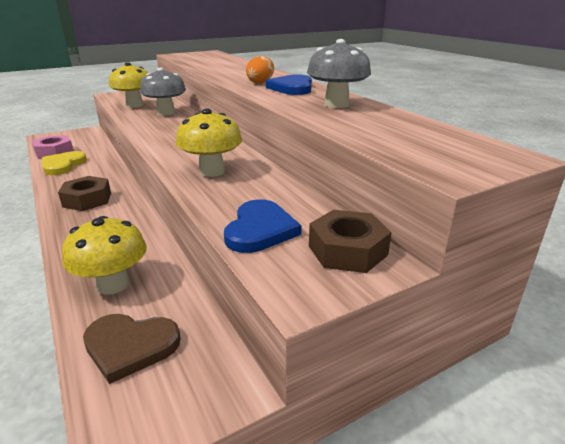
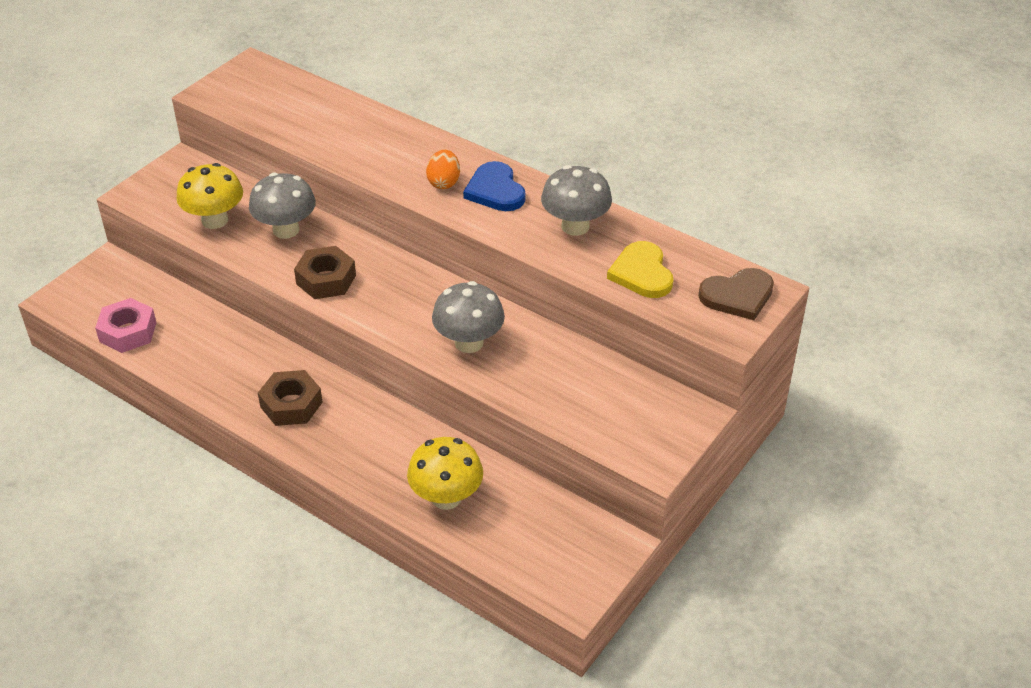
camera: 25 degrees left, 15 degrees up
yellow heart [42,151,87,175] -> yellow heart moved to [607,241,673,298]
brown heart [83,314,181,384] -> brown heart moved to [698,268,774,320]
yellow mushroom [176,108,242,177] -> grey mushroom [432,281,505,353]
blue heart [224,199,302,253] -> none
brown nut [309,210,392,273] -> brown nut moved to [294,246,356,299]

